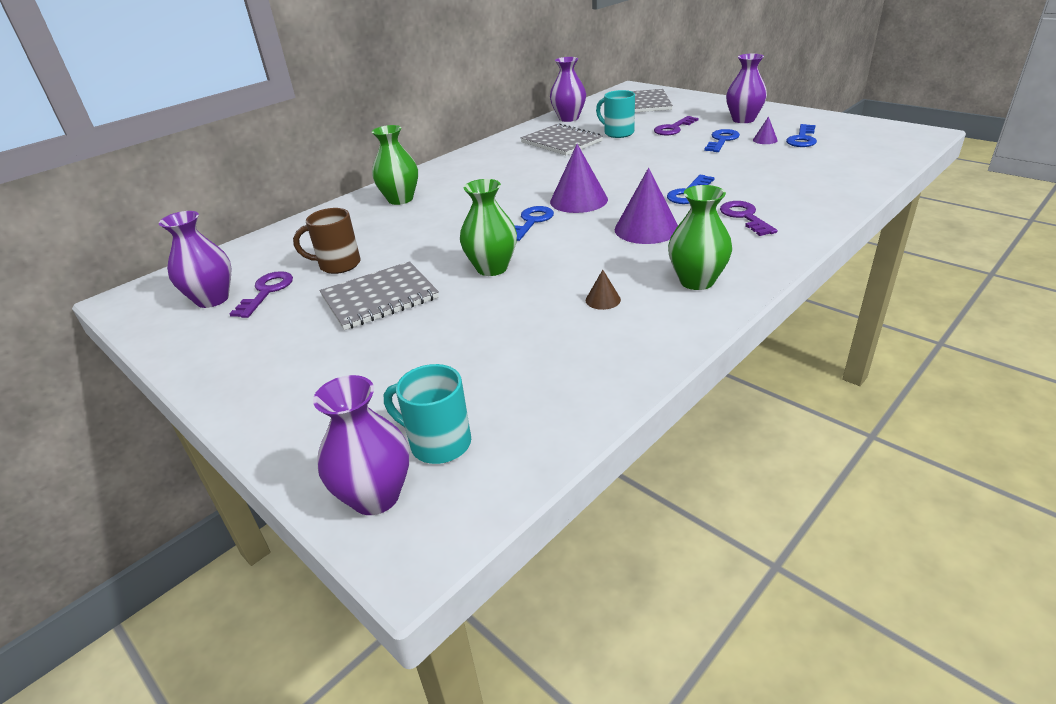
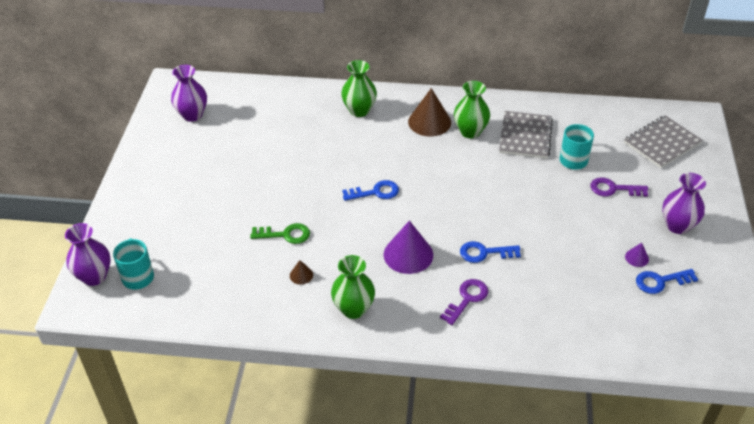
camera: 50 degrees right, 10 degrees up
purple key [229,271,293,318] -> none
brown mug [293,208,360,274] -> none
grey notebook [320,261,439,330] -> none
green vase [460,179,517,276] -> green vase moved to [454,81,490,138]
purple vase [550,57,586,122] -> none
purple cone [550,144,608,213] -> none
blue key [704,129,740,152] -> none
none -> green key [250,223,310,244]
none -> brown cone [408,88,451,137]

